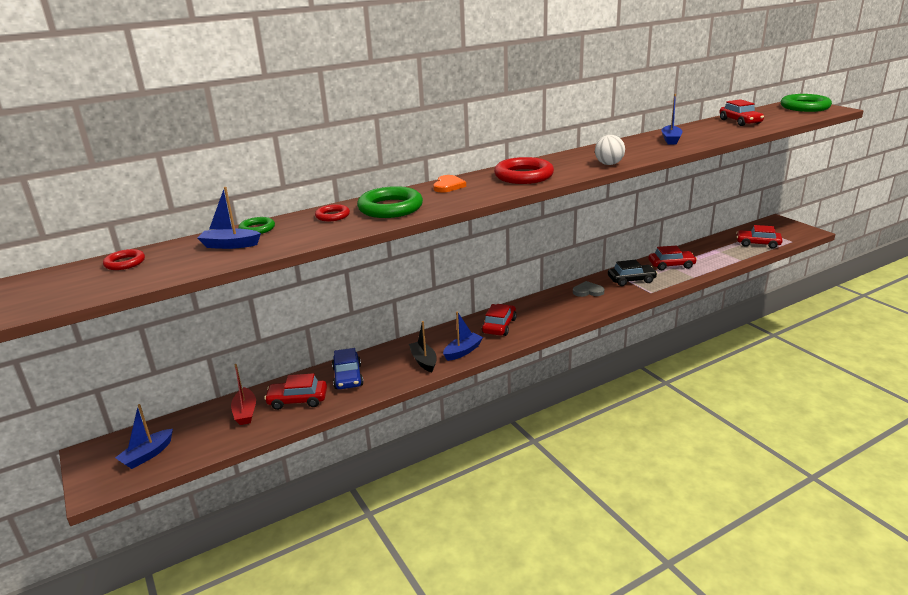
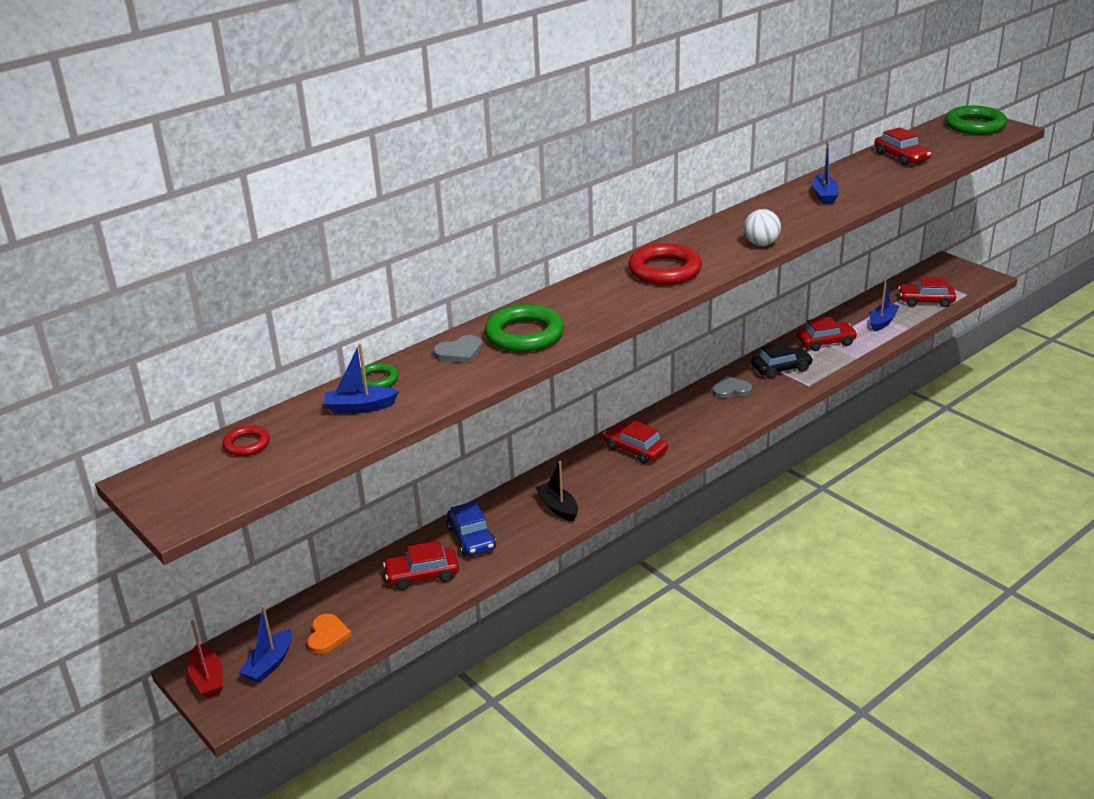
camera: 10 degrees left, 5 degrees up
red boat [231,364,256,425] -> red boat moved to [188,620,223,698]
red ring [315,204,350,221] -> grey heart [433,335,482,363]
orange heart [433,175,466,193] -> orange heart moved to [307,613,352,654]
blue boat [443,311,483,361] -> blue boat moved to [870,280,900,331]
red car [482,304,517,336] -> red car turned 60 degrees counterclockwise [603,421,668,464]

